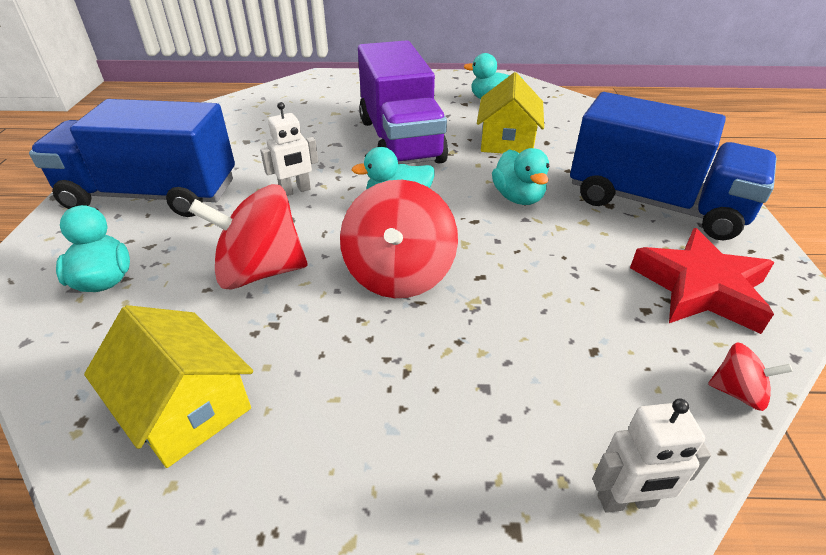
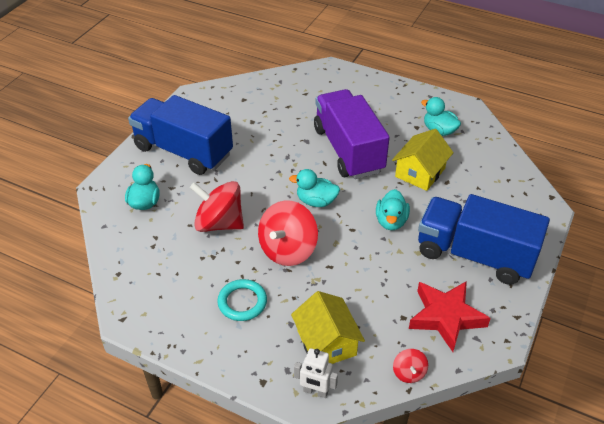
camera: 25 degrees right, 5 degrees up
yellow house [84,305,253,468] -> yellow house moved to [291,291,365,364]
white robot [260,102,318,196] -> none
purple truck [358,40,448,164] -> purple truck turned 150 degrees clockwise [314,89,390,179]
blue truck [570,92,777,241] -> blue truck turned 150 degrees clockwise [418,194,550,285]
red spinning top [708,342,793,411] -> red spinning top turned 45 degrees clockwise [393,349,428,383]
none -> turquoise ring [217,279,267,321]

